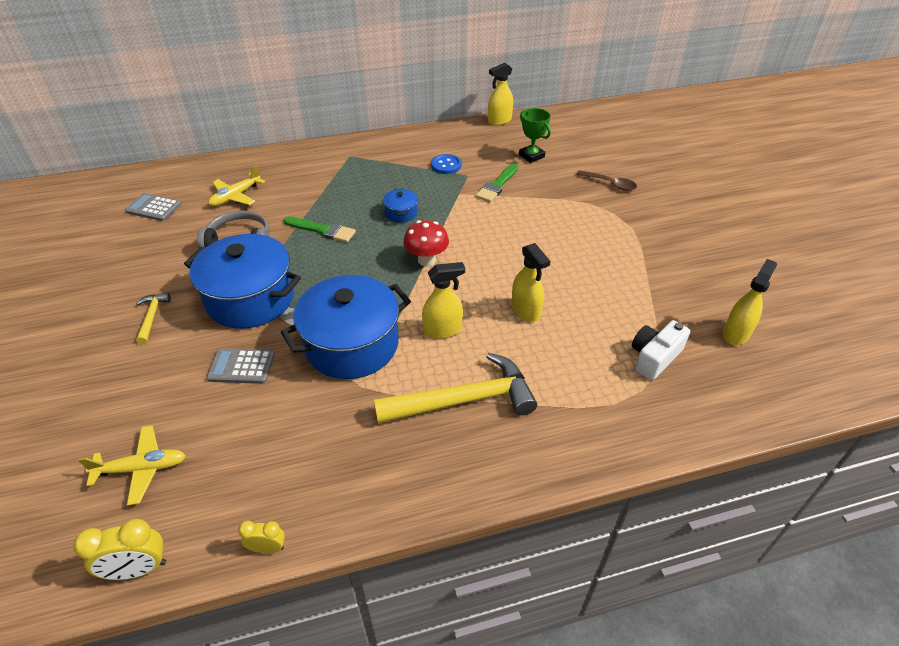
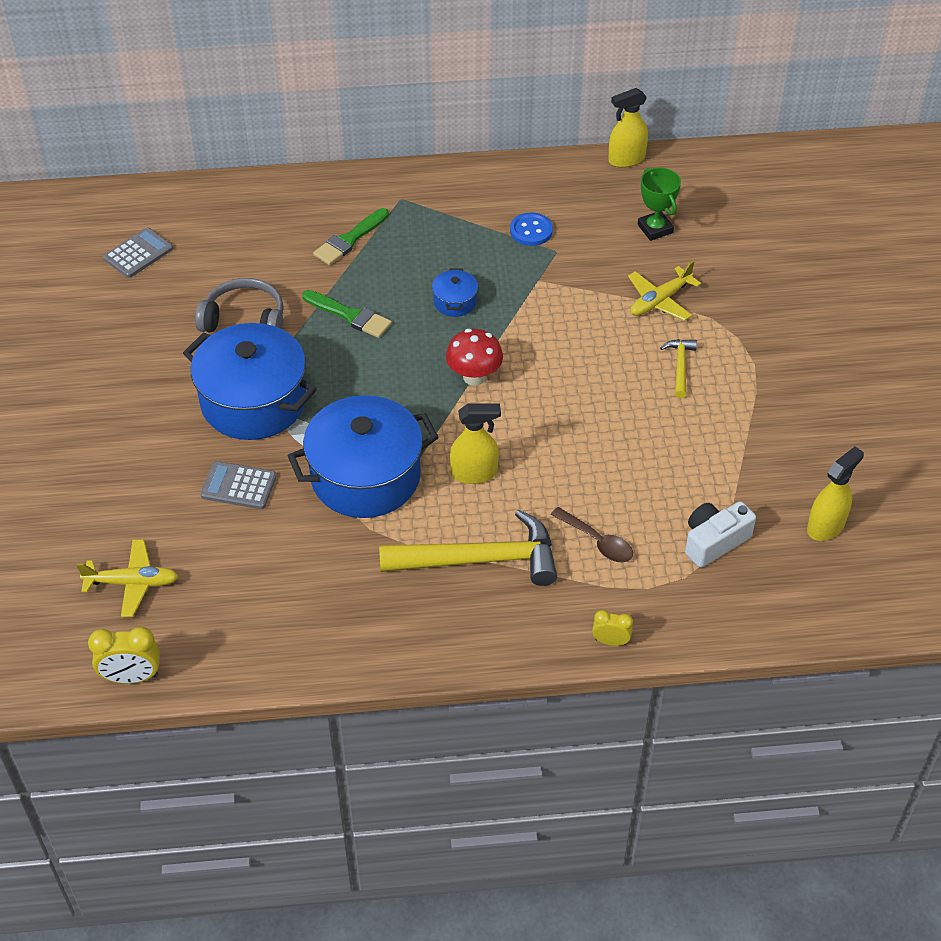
camera: 10 degrees right, 5 degrees up
grey calculator [125,193,181,221] -> grey calculator turned 105 degrees clockwise [103,228,173,278]
yellow hammer [136,293,171,344] -> yellow hammer moved to [660,339,697,398]
yellow plane [208,165,265,206] -> yellow plane moved to [628,261,701,321]
yellow clock [238,521,285,553] -> yellow clock moved to [592,610,633,646]
green brush [475,163,518,202] -> green brush moved to [313,208,389,265]
yellow spray bottle [512,243,550,322] -> none
brown spoon [577,170,637,191] -> brown spoon moved to [551,507,633,563]

